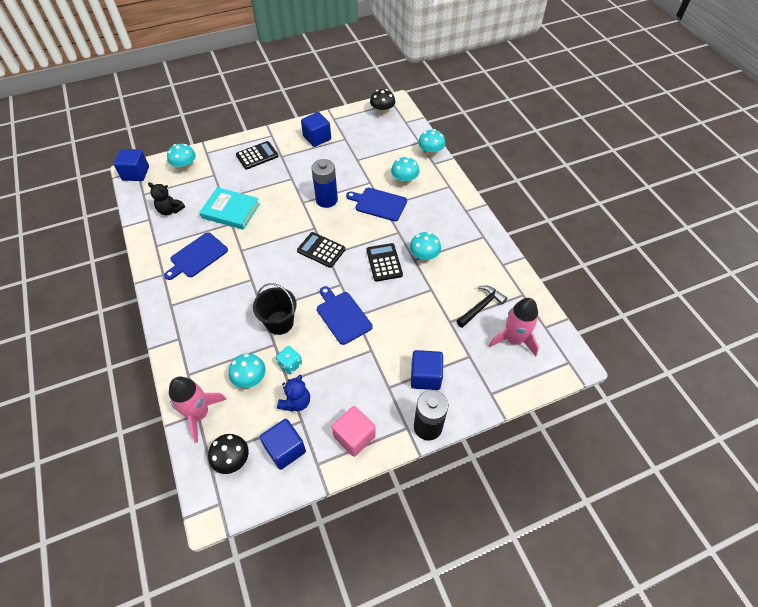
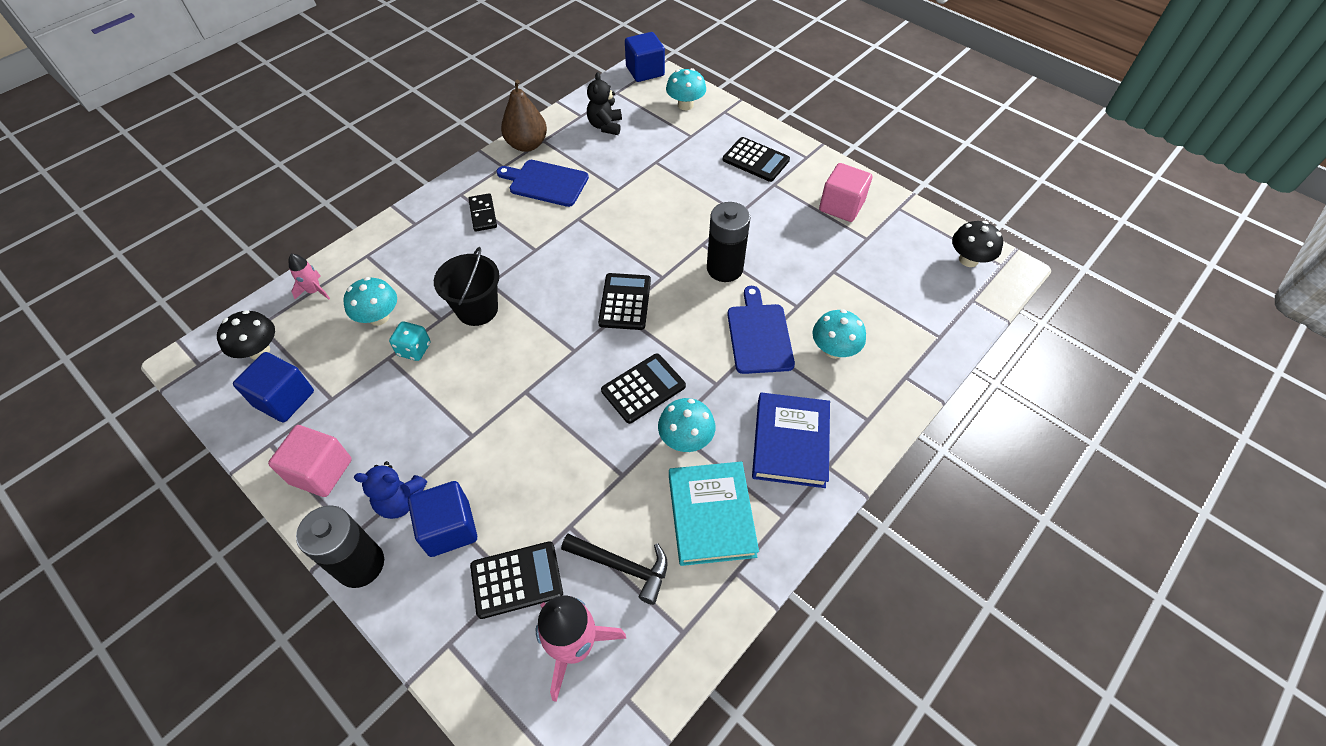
camera: 65 degrees right, 0 degrees up
pink rocket [169,377,227,443] -> pink rocket [288,254,330,299], size x0.52
turquoise book [199,187,260,230] -> turquoise book moved to [669,461,759,566]
blue teddy bear [277,374,310,411] -> blue teddy bear moved to [354,461,427,519]
blue cube [301,112,331,147] -> pink cube [819,163,872,222]
blue battery [311,159,338,208] -> black battery [707,202,751,282]
blue cutting board [317,286,373,345] -> none
turquoise mushroom [418,129,445,157] -> none
none -> black domino [469,193,497,232]
none -> black calculator [470,541,563,619]
none -> brown pear [501,80,547,152]
none -> blue book [752,392,830,488]

